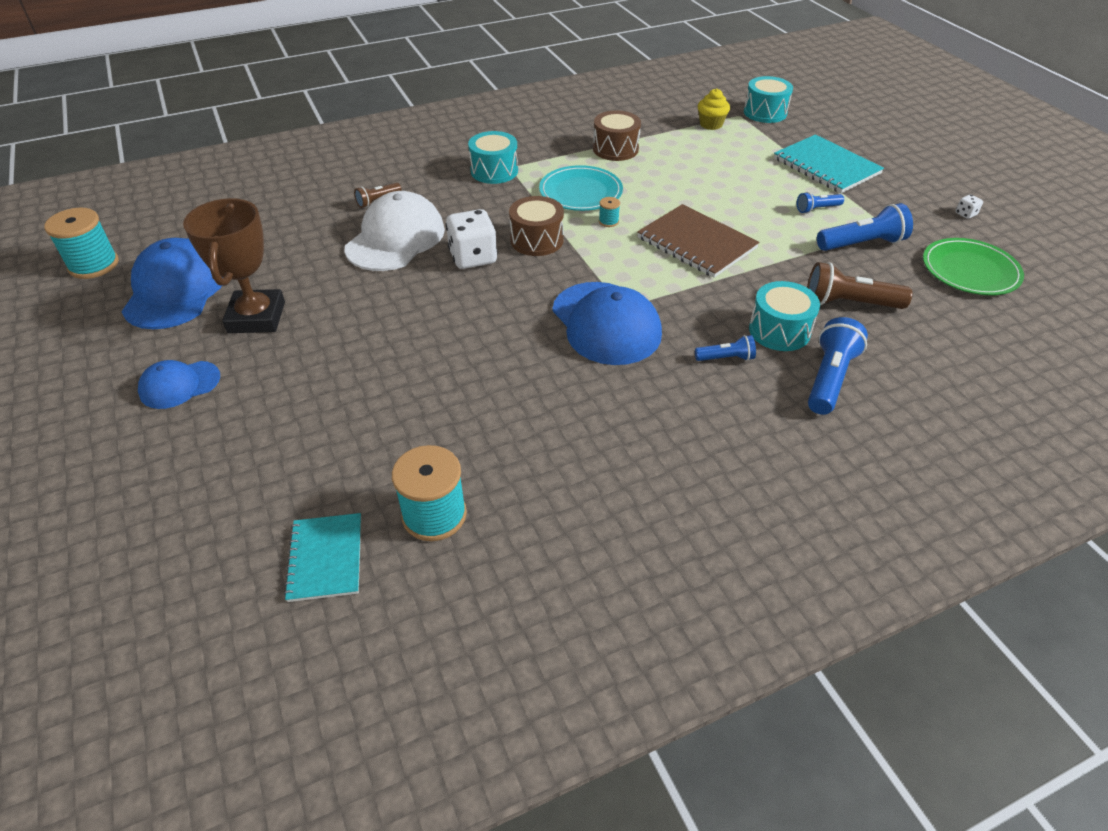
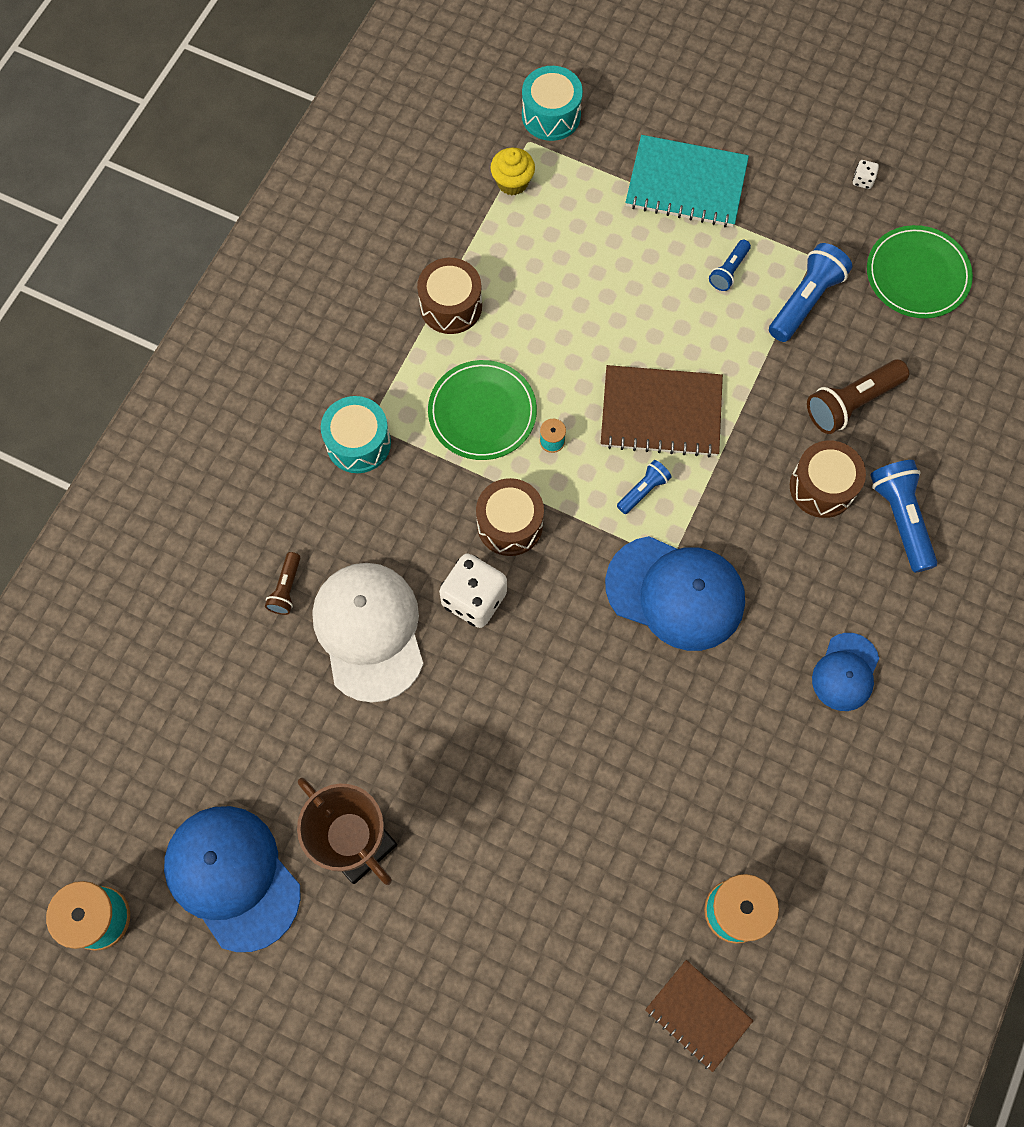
camera: 40 degrees left, 25 degrees up
blue cap [138,360,220,409] -> blue cap moved to [812,633,879,711]
turquoise notebook [284,513,361,602] -> brown notebook [645,960,753,1072]
turquoise plate [539,165,623,211] -> green plate [428,360,537,460]
blue flashlight [695,335,756,361] -> blue flashlight moved to [617,460,672,514]
turquoise drum [749,281,820,351] -> brown drum [790,440,866,518]

